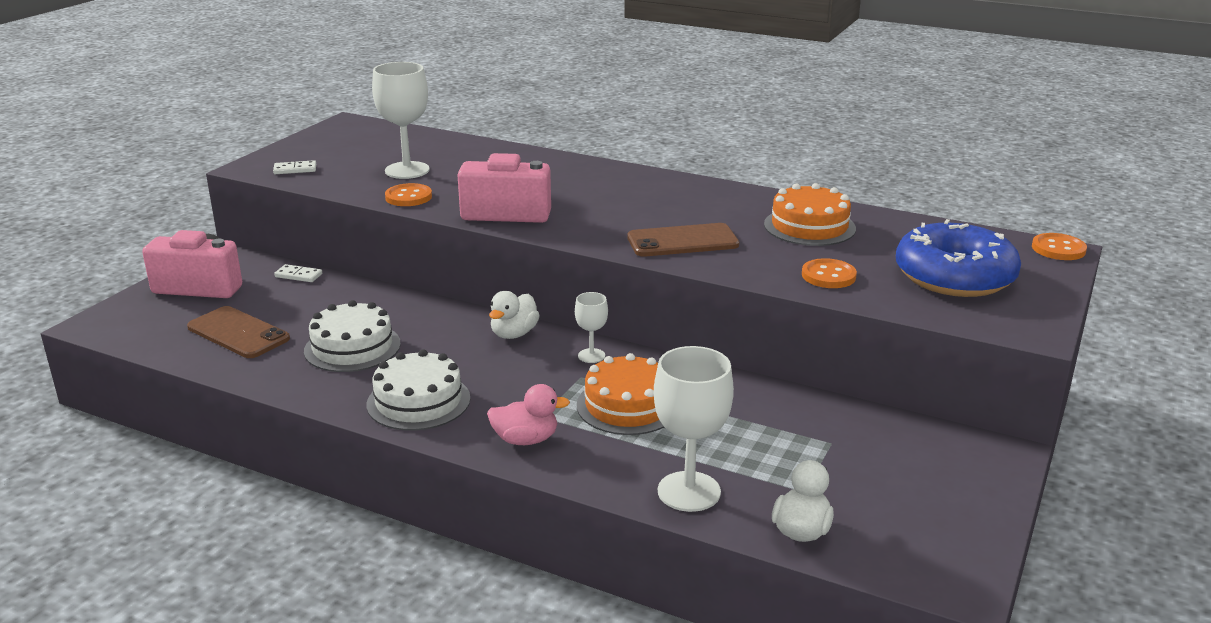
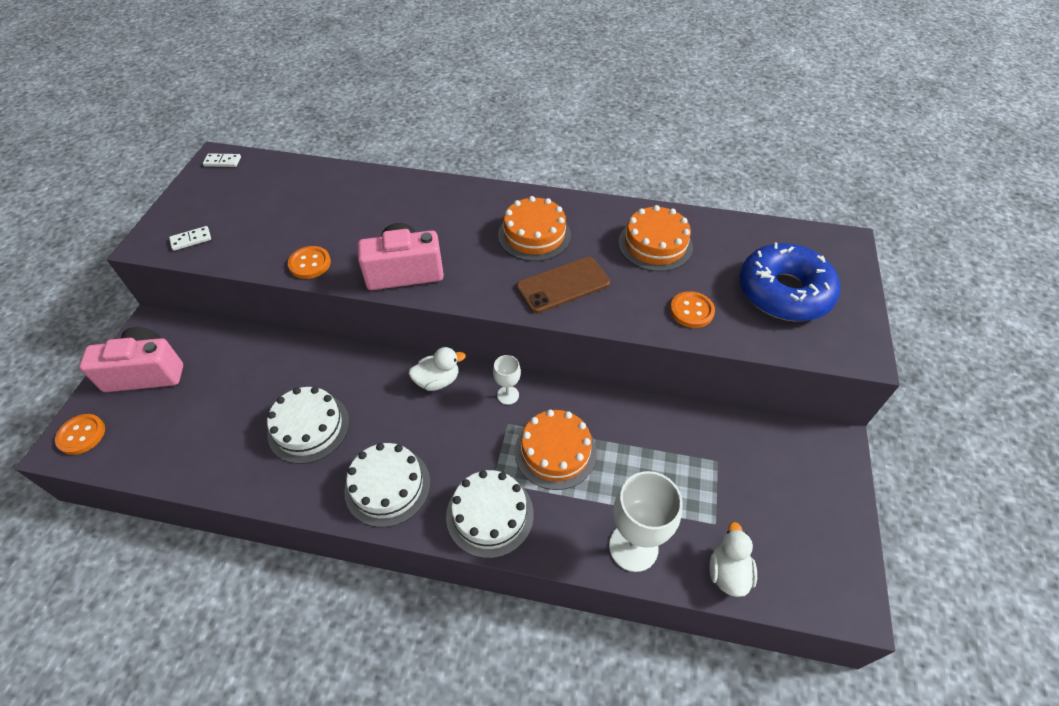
camera: 15 degrees left, 25 degrees up
brown phone [187,306,290,358] -> none
white domino [274,264,322,282] -> white domino moved to [203,153,241,167]
white goblet [372,62,429,179] -> none
pink duck [487,384,570,445] -> white cake [446,470,534,558]
white duck [489,291,540,339] -> white duck turned 120 degrees counterclockwise [409,347,466,391]
orange button [1032,233,1087,260] -> orange button moved to [55,414,105,455]
none -> orange cake [498,196,571,261]

